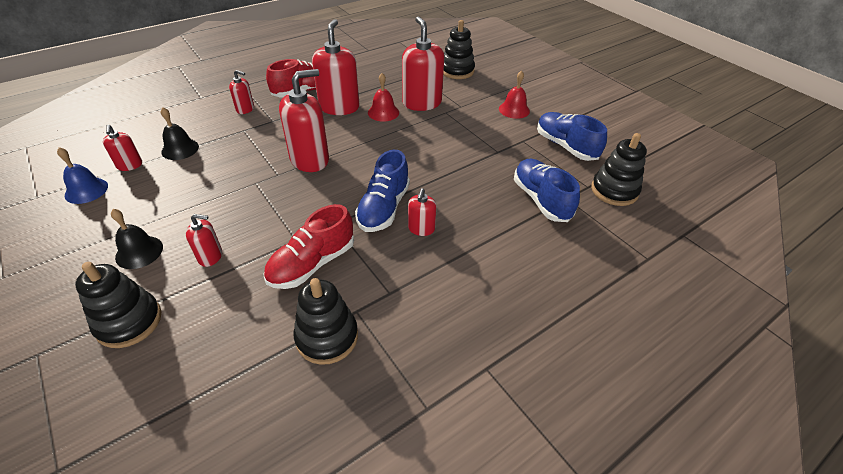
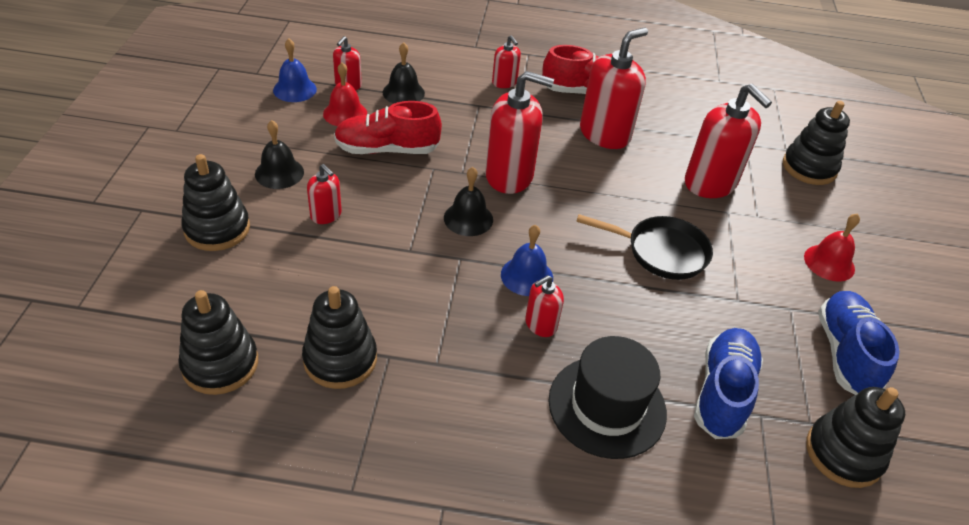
camera: 40 degrees right, 0 degrees up
red shoe [263,204,354,289] -> red shoe moved to [334,101,442,154]
blue shoe [355,150,410,232] -> blue bell [501,225,553,296]
red bell [368,73,399,122] -> red bell moved to [323,62,367,126]
red soap dispenser [402,17,444,111] -> red soap dispenser turned 120 degrees clockwise [685,84,772,198]
none -> black stacking toy [178,290,258,395]
none -> black bell [444,167,493,236]
none -> black hat [549,336,667,459]
none -> black pan [576,214,713,280]

